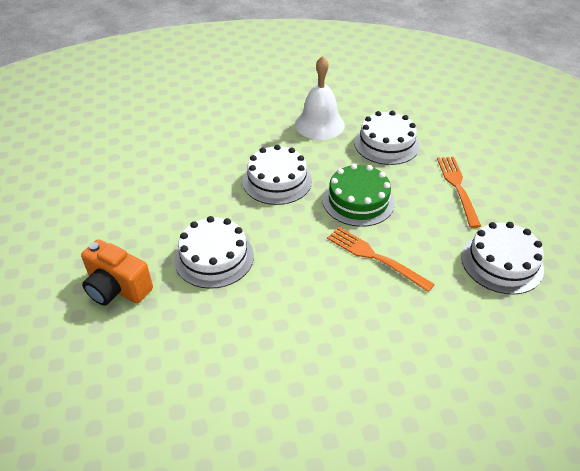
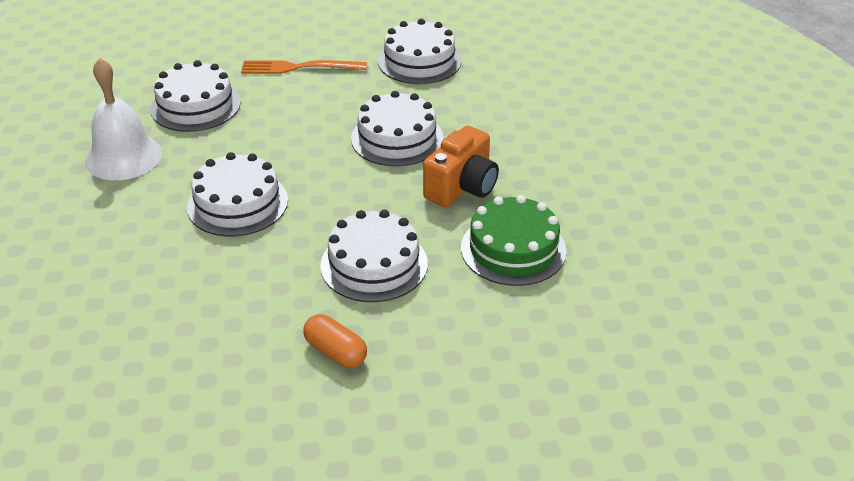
camera: 85 degrees left, 5 degrees down
orange camera [81,239,153,306] -> orange camera moved to [423,126,499,207]
green cake [322,163,395,227] -> green cake moved to [461,195,567,286]
orange fork [327,227,435,292] -> white cake [351,91,444,166]
none -> orange capsule [303,314,367,368]

